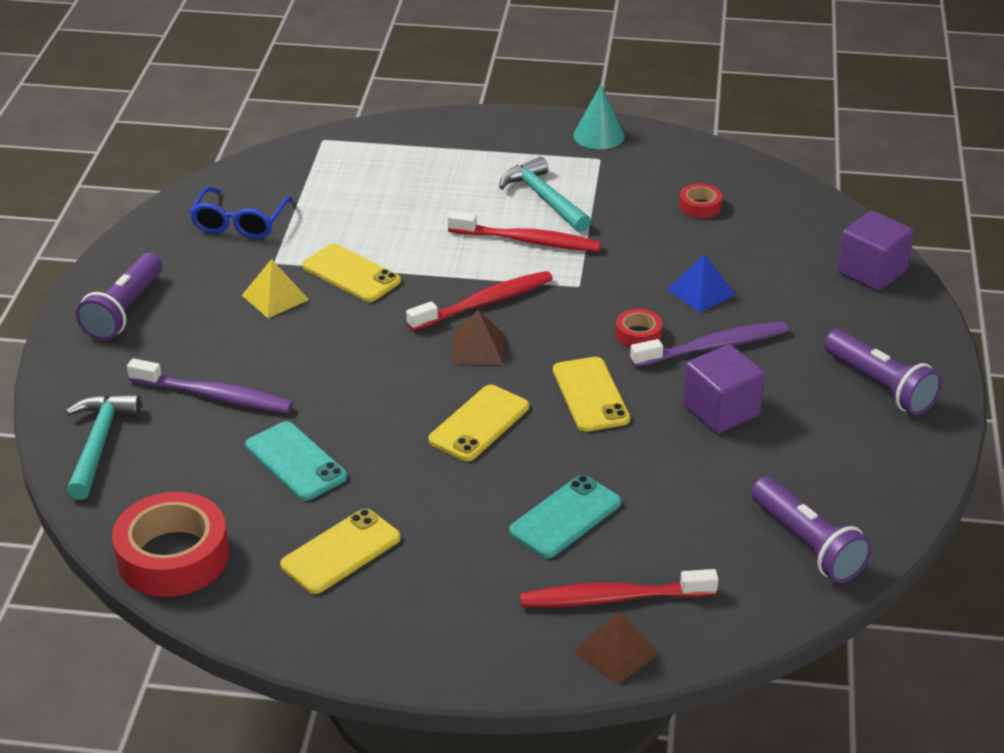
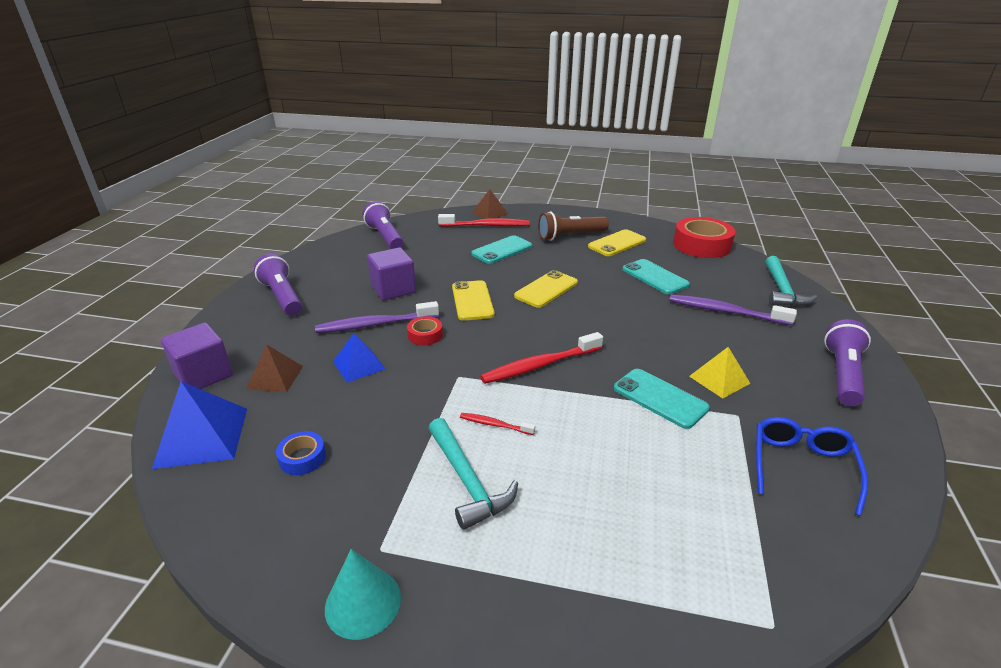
camera: 175 degrees left, 5 degrees down
yellow phone [303,244,401,302] -> turquoise phone [614,369,710,429]
red toothbrush [447,211,601,252] -> red toothbrush [460,413,535,435], size x0.51
brown pyramid [452,310,504,365] -> brown pyramid moved to [246,344,303,392]
red tape [679,184,722,219] -> blue tape [276,431,326,475]
none -> blue pyramid [152,381,247,469]
none -> brown flashlight [538,212,609,241]

